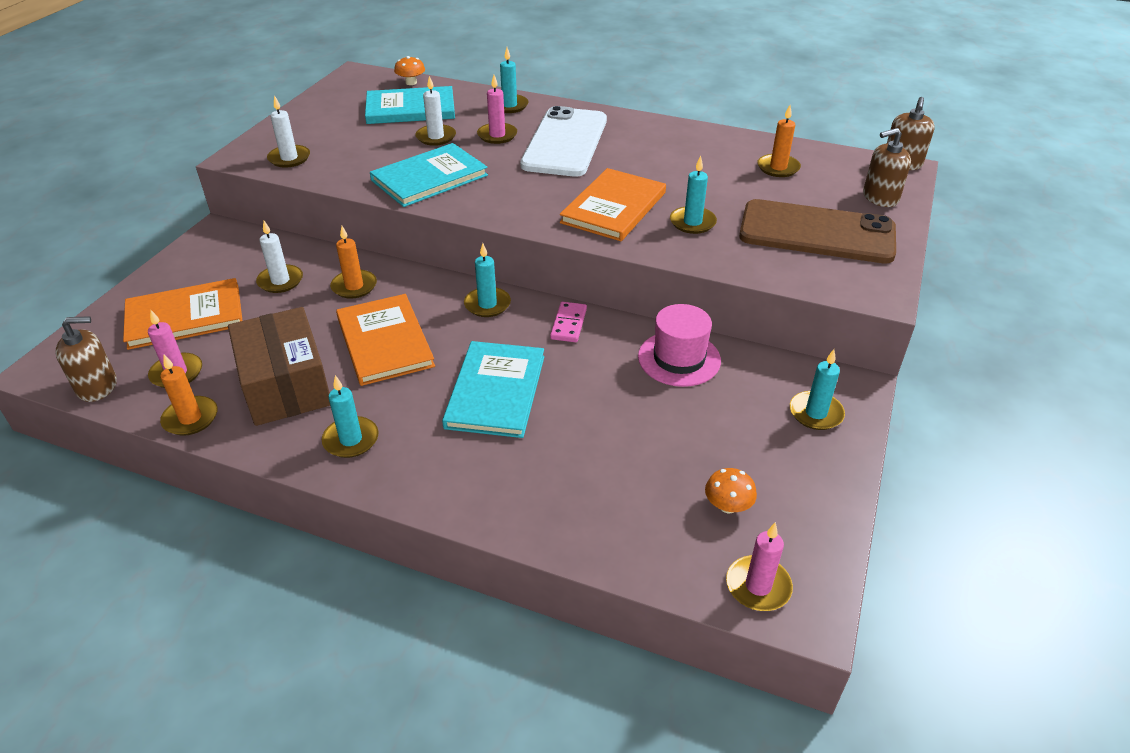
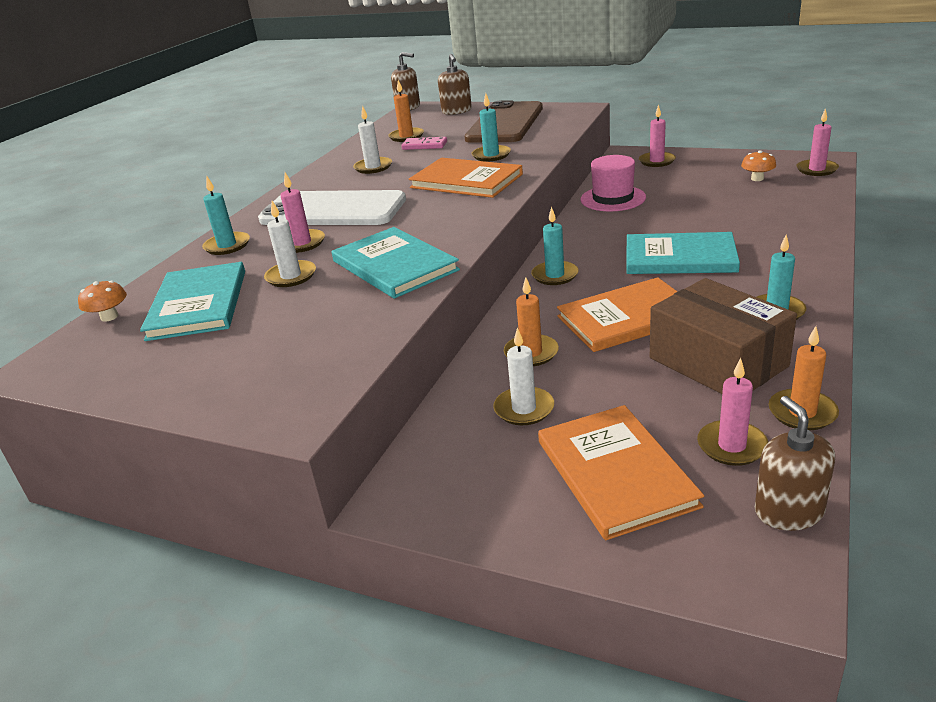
camera: 85 degrees left, 10 degrees down
brown box [228,307,330,426] -> brown box turned 75 degrees clockwise [650,278,797,394]
white candle [267,95,310,168] -> white candle moved to [353,105,392,174]
pink domino [550,302,587,342] -> pink domino moved to [401,137,447,150]
turquoise candle [790,349,845,430] -> pink candle [639,104,676,167]

